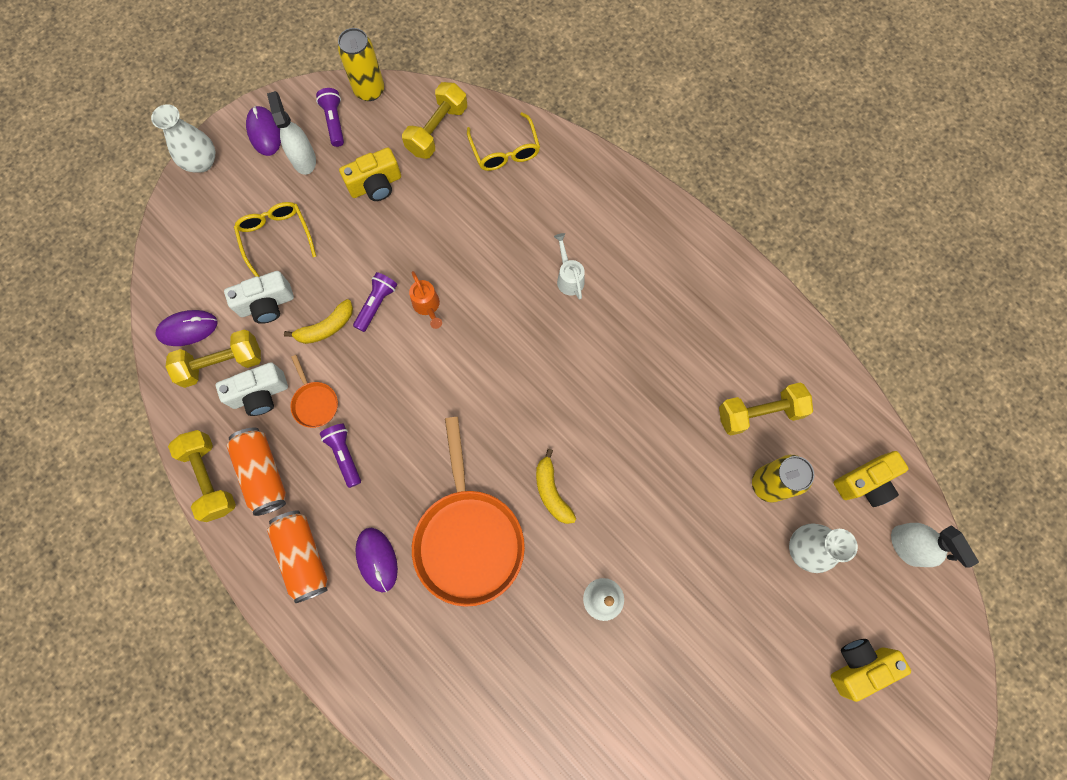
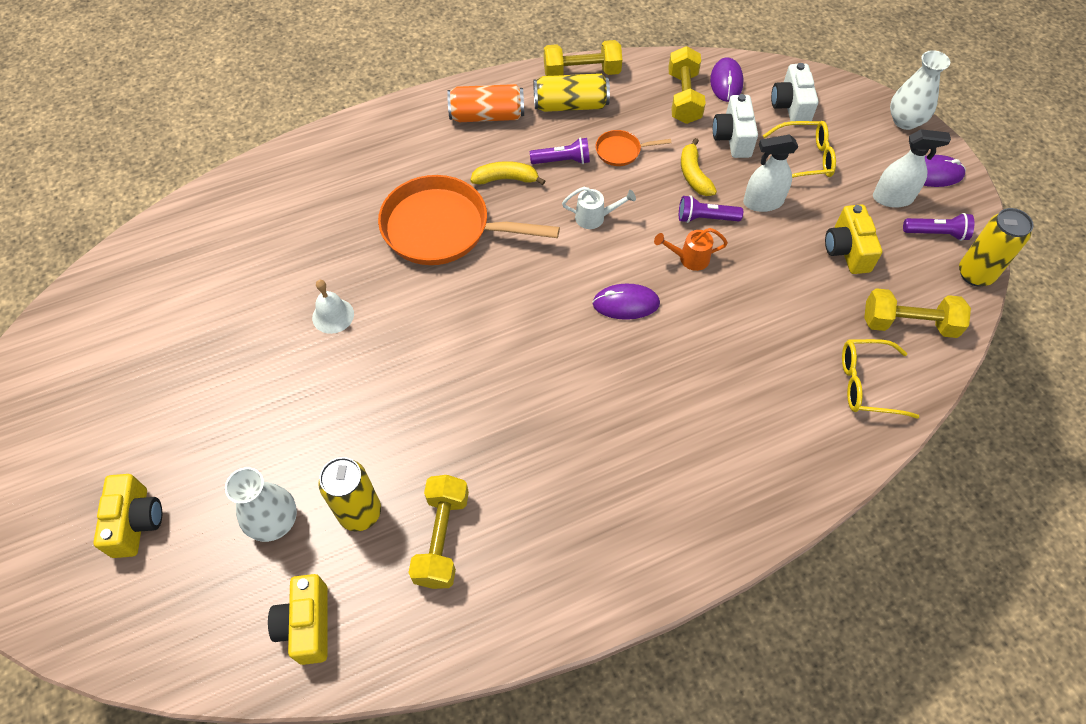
camera: 110 degrees right, 15 degrees down
white camera [216,362,288,416] -> white camera moved to [771,63,818,122]
orange can [227,428,286,516] -> yellow can [533,73,610,112]
purple flashlight [353,272,397,332] -> purple flashlight turned 135 degrees clockwise [679,195,743,223]
purple mouse [355,528,398,592] -> purple mouse moved to [593,284,660,320]
yellow dumbbell [402,82,467,159] -> yellow dumbbell turned 45 degrees counterclockwise [864,288,971,338]
yellow banana [536,449,576,524] -> yellow banana moved to [470,161,545,185]
white watering can [554,233,585,299] -> white watering can moved to [562,187,636,229]
white spray bottle [891,523,979,568] -> white spray bottle moved to [743,135,798,212]

